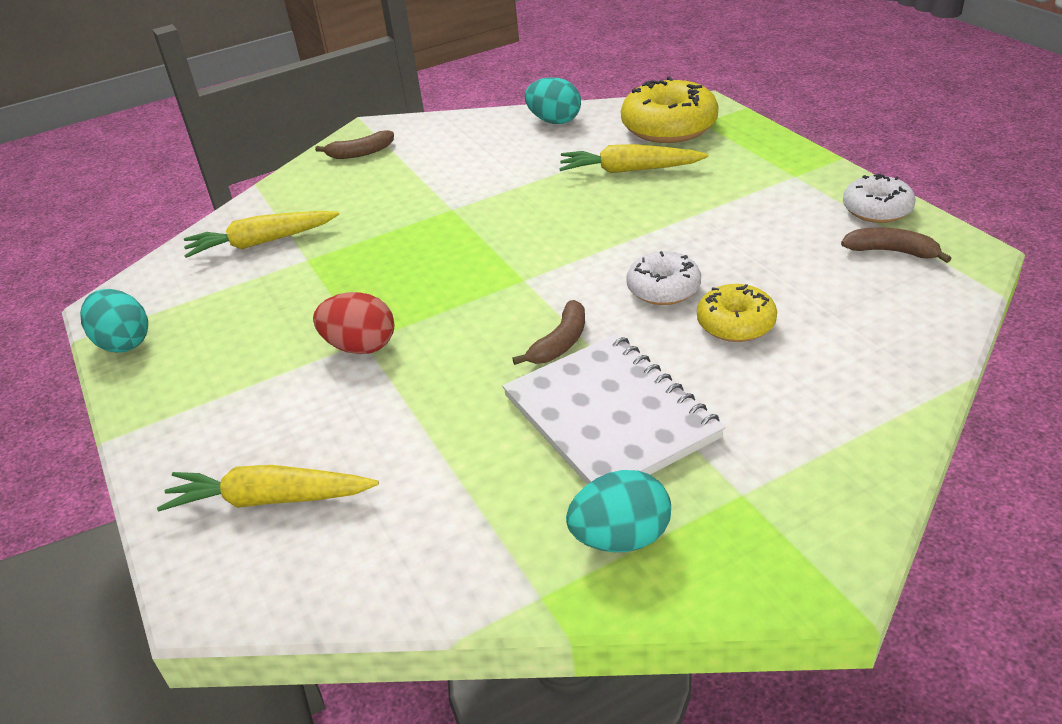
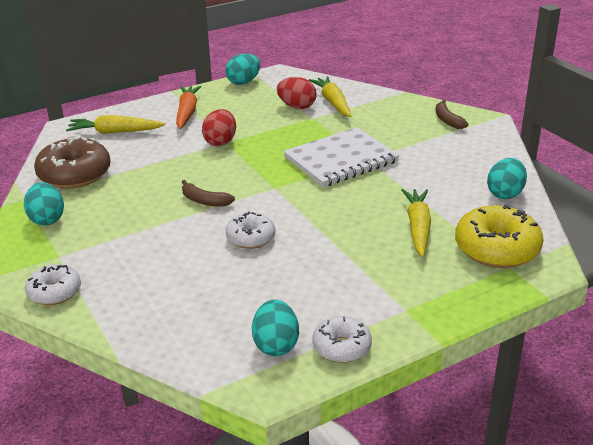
camera: 85 degrees right, 5 degrees down
yellow carrot [157,465,379,511] -> yellow carrot turned 90 degrees counterclockwise [66,115,165,134]
white notebook [502,334,725,484] -> white notebook moved to [283,127,399,187]
yellow donut [697,284,777,342] -> none
brown banana [841,227,951,263] -> turquoise egg [252,299,299,356]
none -> white donut [25,264,81,305]
none -> brown donut [34,136,111,189]
none -> orange carrot [176,86,202,129]
none -> red egg [277,77,317,109]

